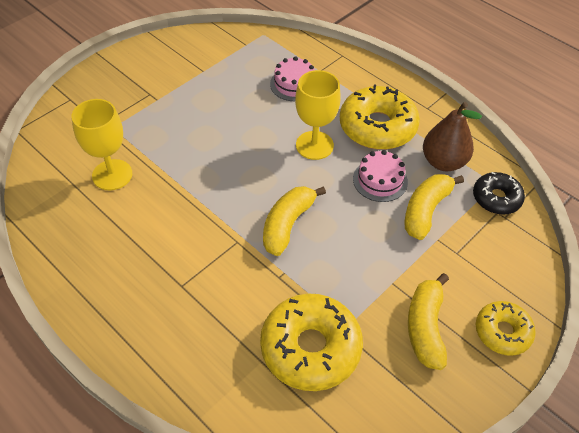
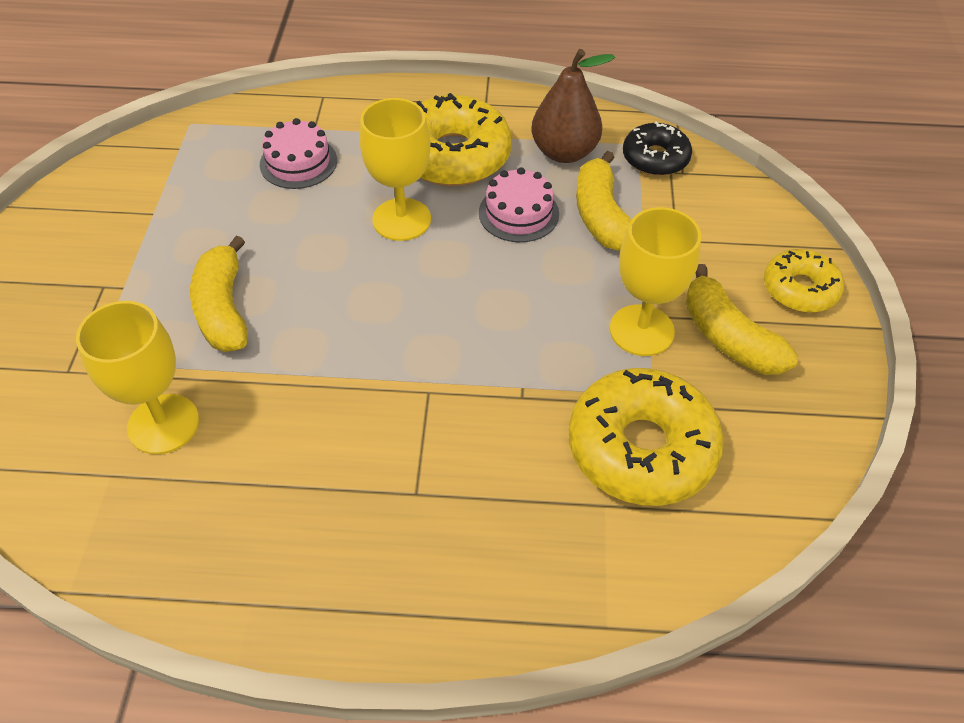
camera: 40 degrees left, 0 degrees up
yellow banana [263,186,326,256] -> yellow banana moved to [190,235,247,352]
none -> yellow goblet [610,207,701,356]

